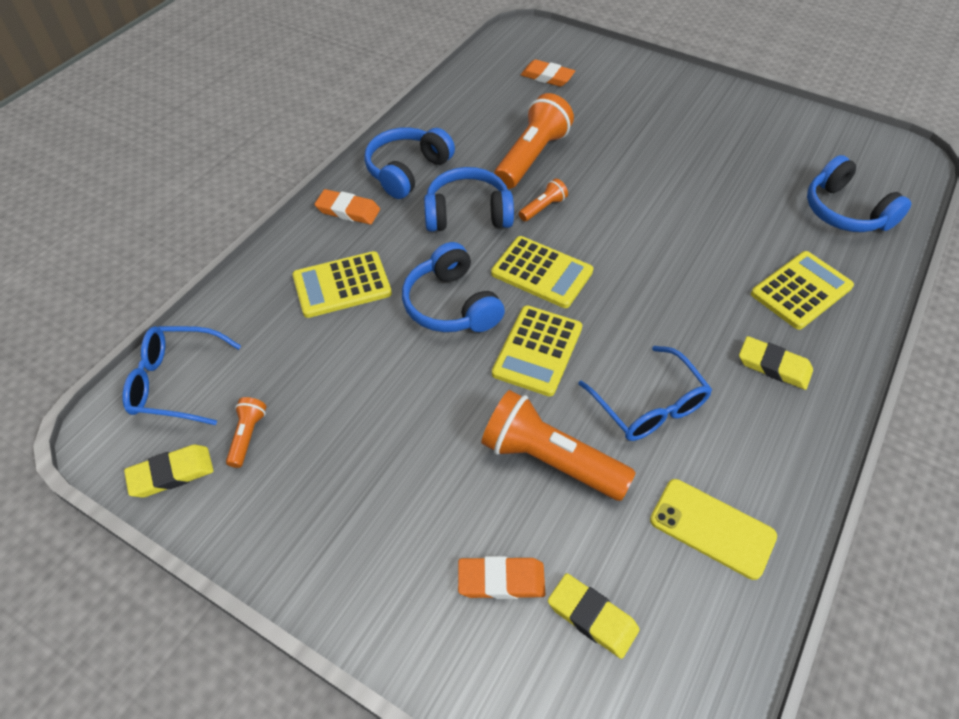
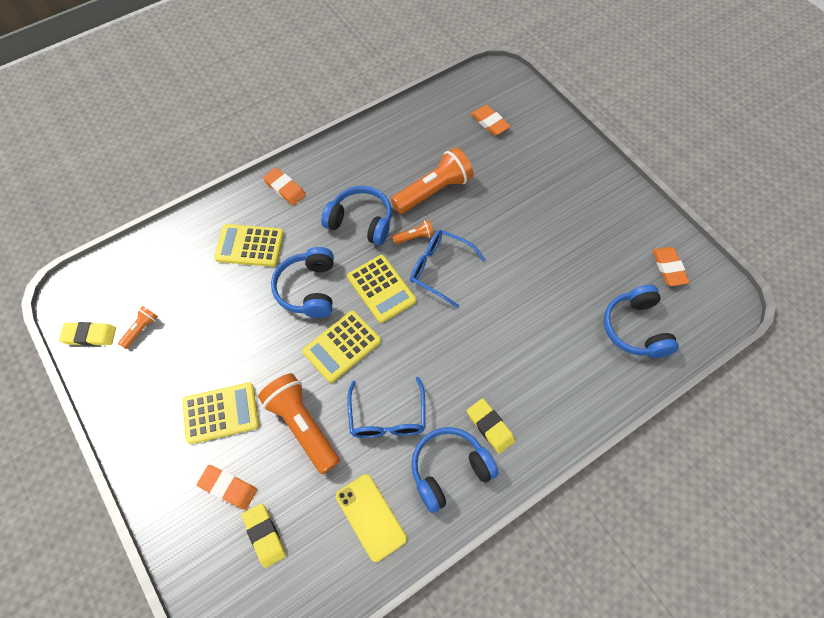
camera: 25 degrees right, 10 degrees up
blue glasses [122,326,241,425] -> blue glasses moved to [410,230,485,308]
blue headphones [364,127,455,199] -> blue headphones moved to [411,427,499,513]
yellow calculator [751,251,854,330] -> yellow calculator moved to [182,382,259,444]
none -> orange eraser [652,247,690,286]

